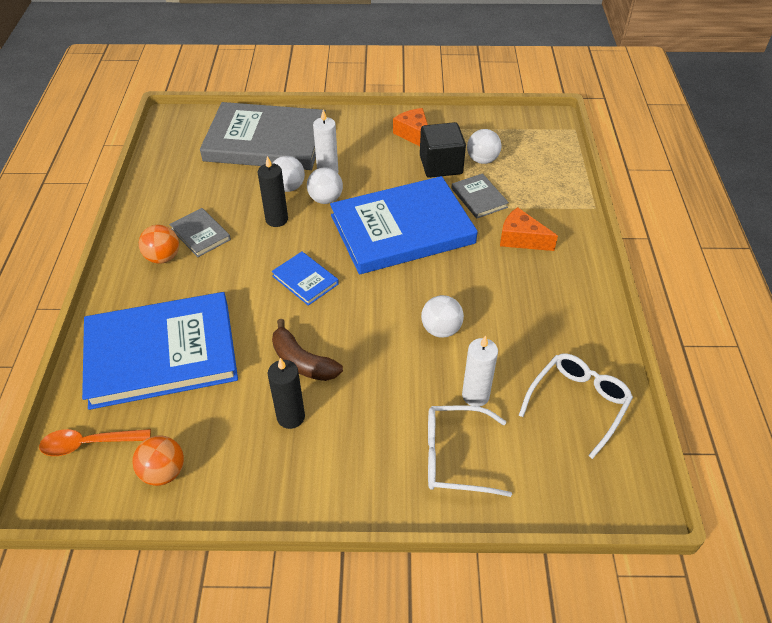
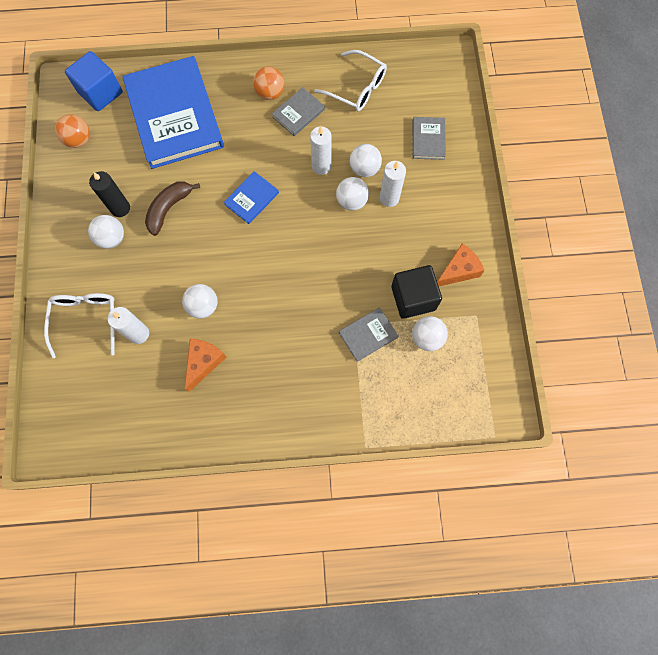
camera: 85 degrees right, 25 degrees up
orange spoon [39,429,151,456] -> blue cube [65,51,123,111]
grey book [200,102,326,170] -> grey book [412,117,446,160], size x0.43
black candle [258,156,288,227] -> white candle [310,126,332,175]
blue book [330,176,478,274] -> none
orange cheese [500,207,558,251] -> orange cheese moved to [185,338,227,392]
white glasses [519,353,633,459] -> white glasses moved to [314,50,387,111]
none -> white ball [88,215,124,249]

